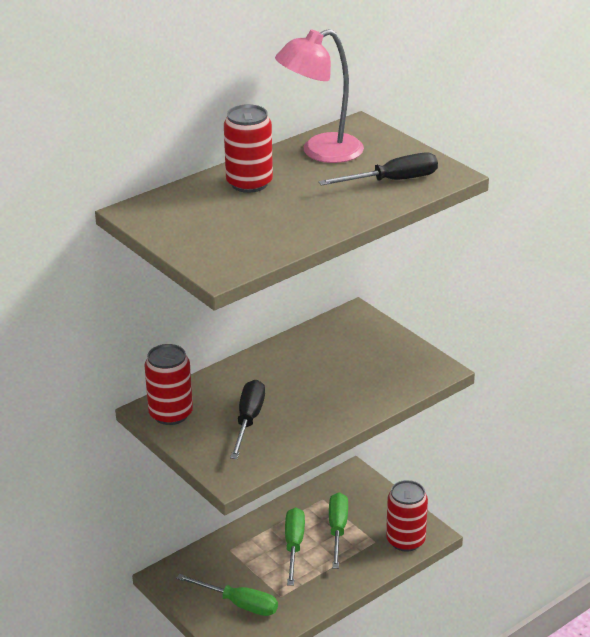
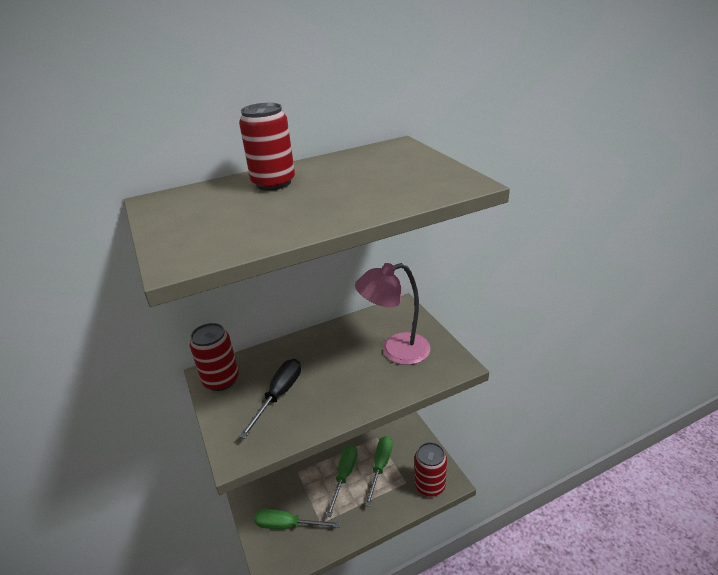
camera: 15 degrees right, 0 degrees up
green screwdriver [176,574,278,616] -> green screwdriver turned 150 degrees clockwise [254,509,340,529]
pink lamp [275,29,364,163] -> pink lamp moved to [355,263,431,365]
black screwdriver [318,152,438,186] -> none

